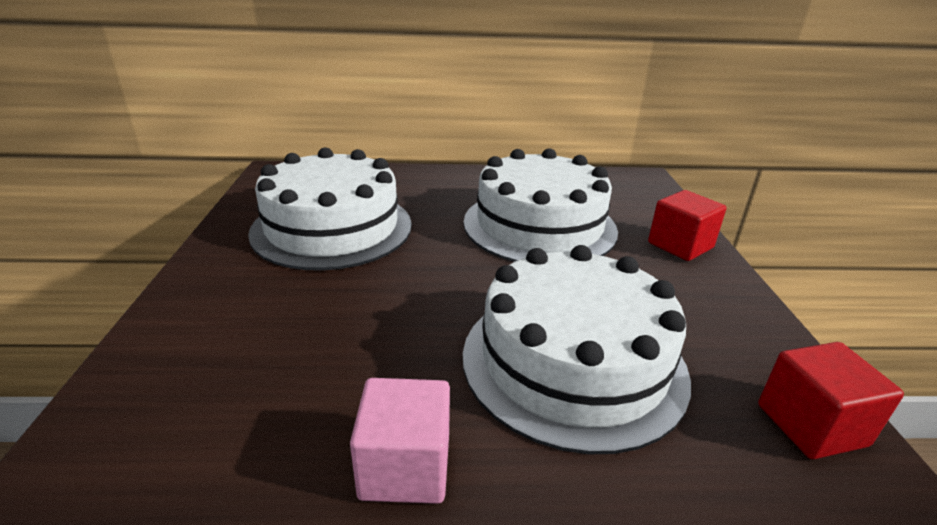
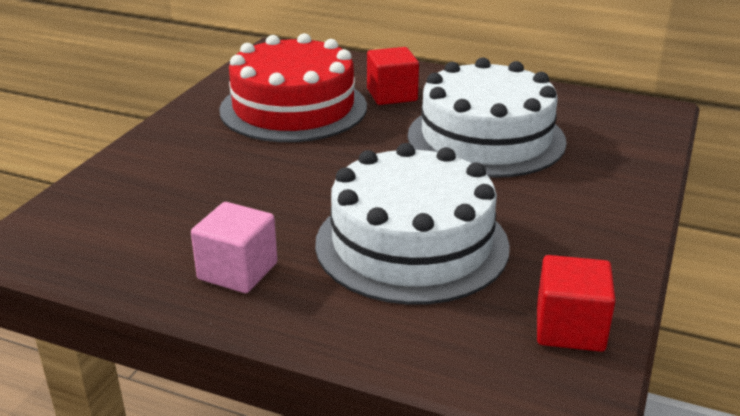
camera: 25 degrees right, 0 degrees up
white cake [248,147,412,271] -> red cake [219,33,367,142]
red cube [648,190,726,261] -> red cube moved to [367,47,419,105]

